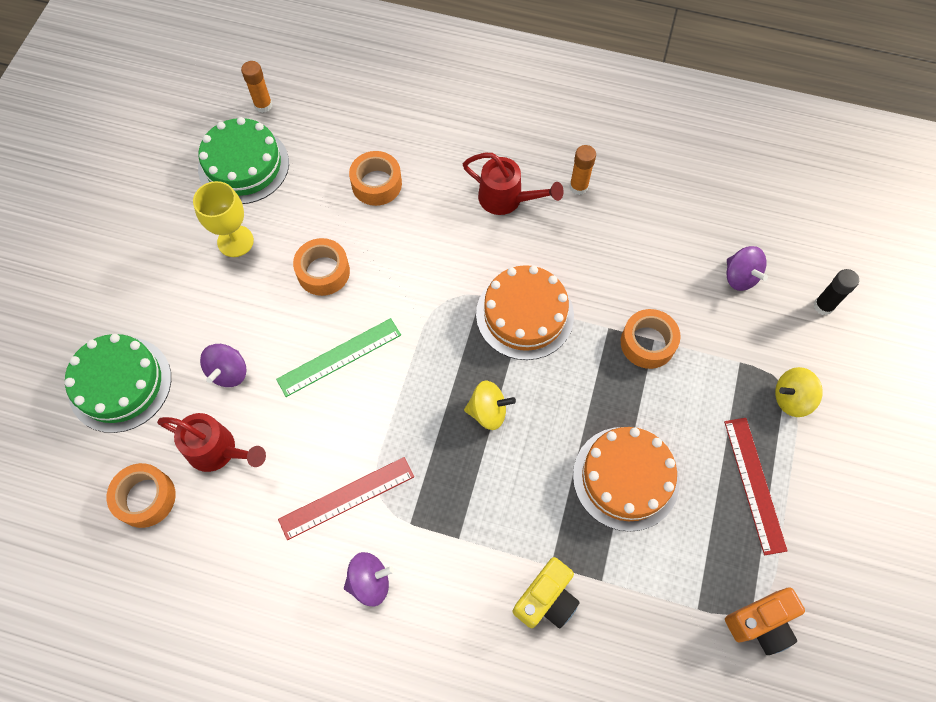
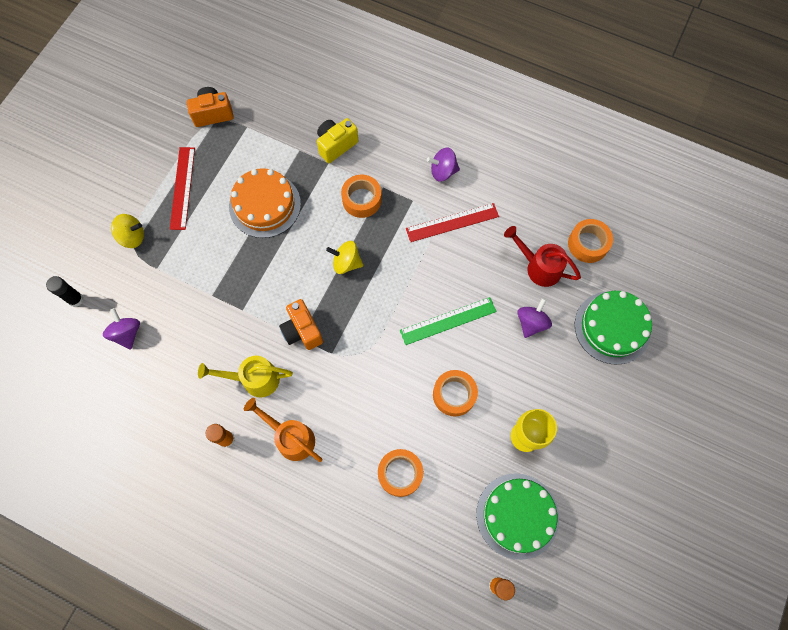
camera: 170 degrees left, 5 degrees up
red watering can [463,153,564,215] -> orange watering can [244,398,322,462]
orange cake [476,265,574,360] -> orange camera [279,299,323,350]
orange tape [621,309,681,369] -> orange tape moved to [341,175,382,218]
none -> yellow watering can [198,356,293,397]

